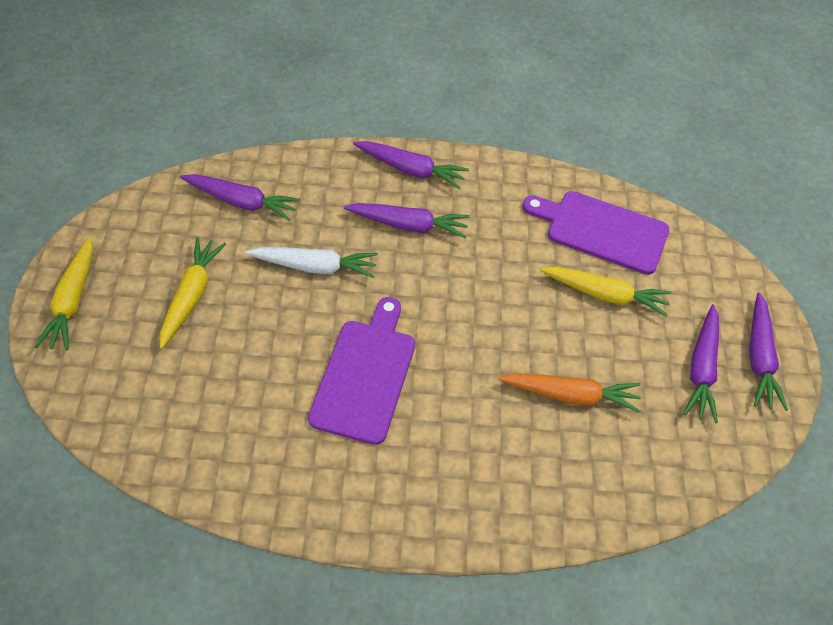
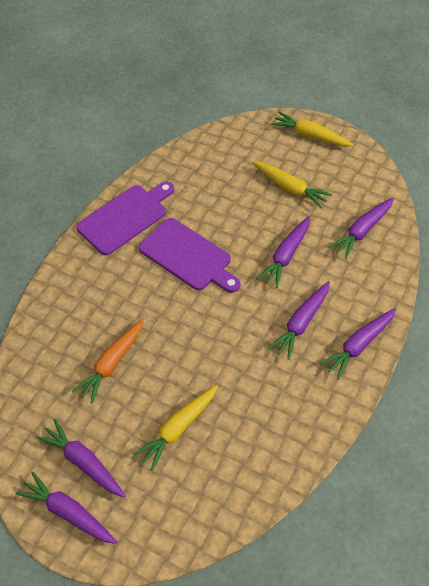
camera: 120 degrees right, 0 degrees up
white carrot [246,247,378,278] -> purple carrot [257,216,310,288]
purple cutting board [522,191,669,275] -> purple cutting board moved to [76,181,174,255]

